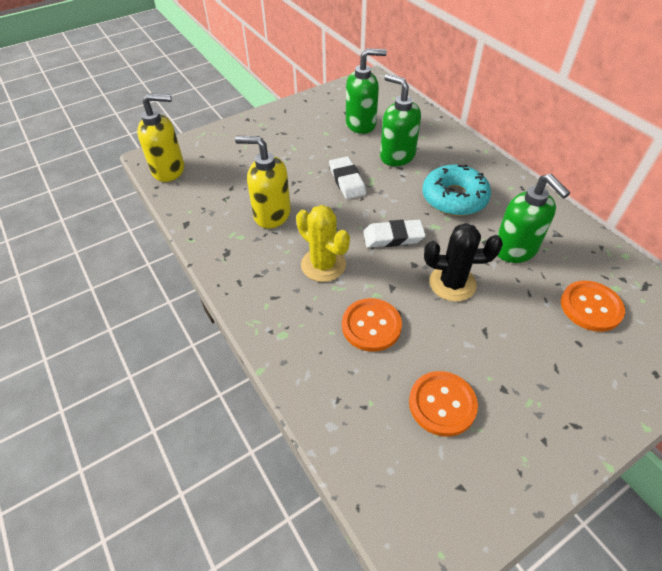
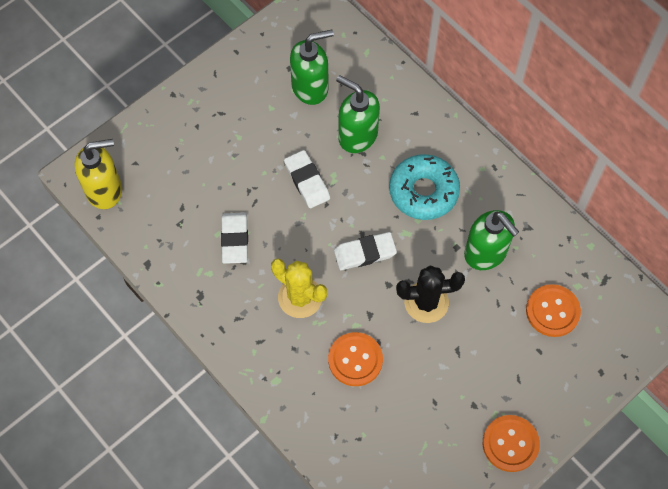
camera: 10 degrees left, 15 degrees up
yellow soap dispenser [235,136,291,229] -> white eraser [221,212,248,264]
orange button [409,371,478,437] -> orange button moved to [483,415,540,472]

